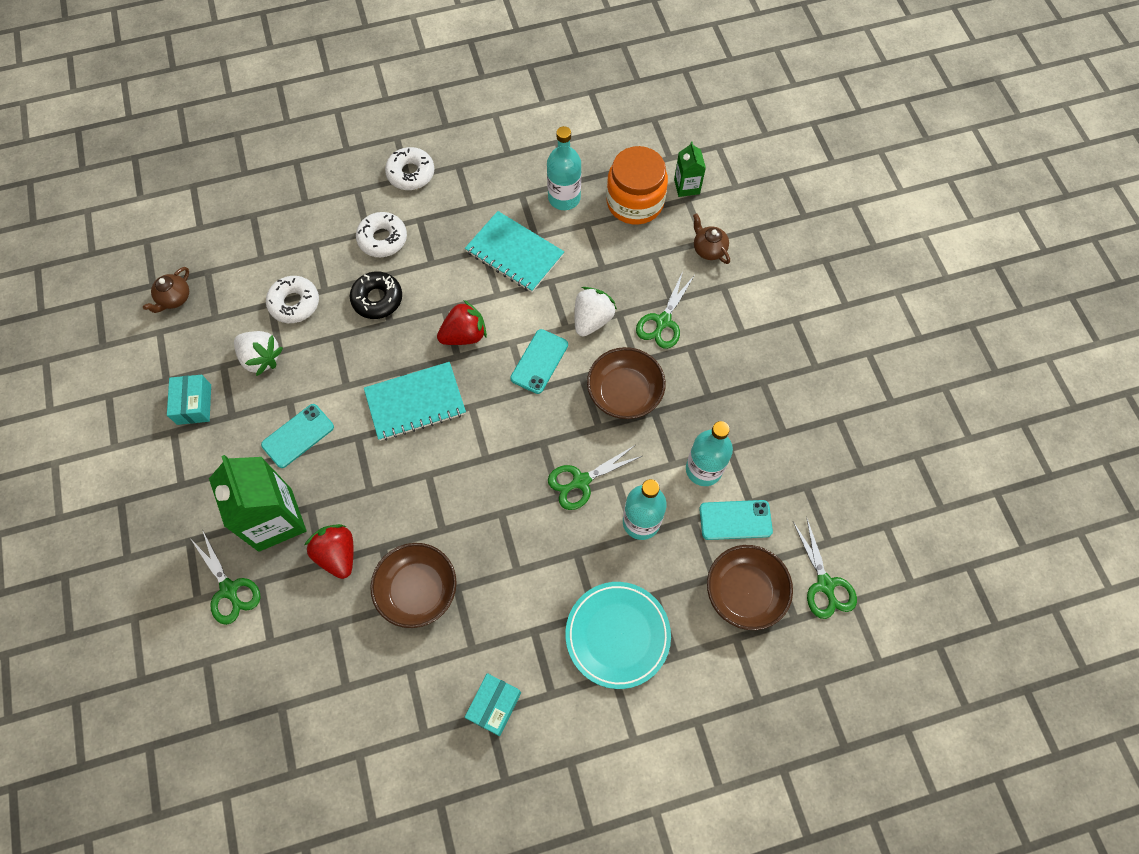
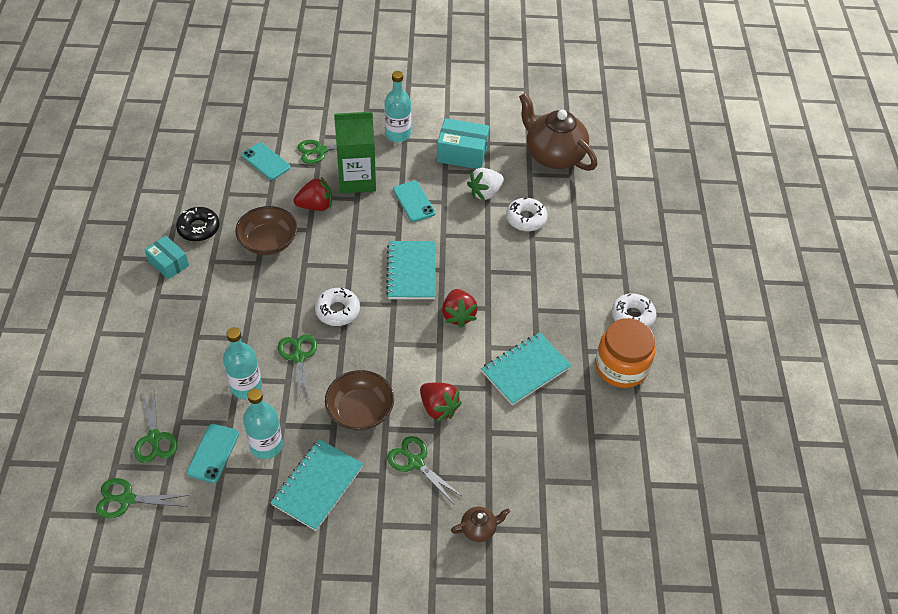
camera: 105 degrees right, 15 degrees down
brown teapot [143,267,189,313] -> brown teapot [519,92,597,171], size x2.29
turquoise box [167,375,211,425] -> turquoise box [437,118,489,169], size x1.53
black donut [350,271,402,319] -> black donut moved to [176,207,220,242]
white donut [356,212,407,257] -> white donut moved to [315,287,360,326]
turquoise phone [510,329,568,394] -> turquoise phone moved to [242,143,290,180]
turquoise bottle [547,126,581,210] -> turquoise bottle moved to [384,71,411,142]
turquoise plate [565,582,671,689] -> none
white strawberry [574,287,617,337] -> red strawberry [420,382,462,422]
orange jar [606,146,668,225] -> orange jar moved to [595,318,655,388]
green carton [674,141,706,197] -> none
brown bowl [707,545,793,630] -> green scissors [134,389,177,463]
none -> turquoise notebook [270,439,364,531]

